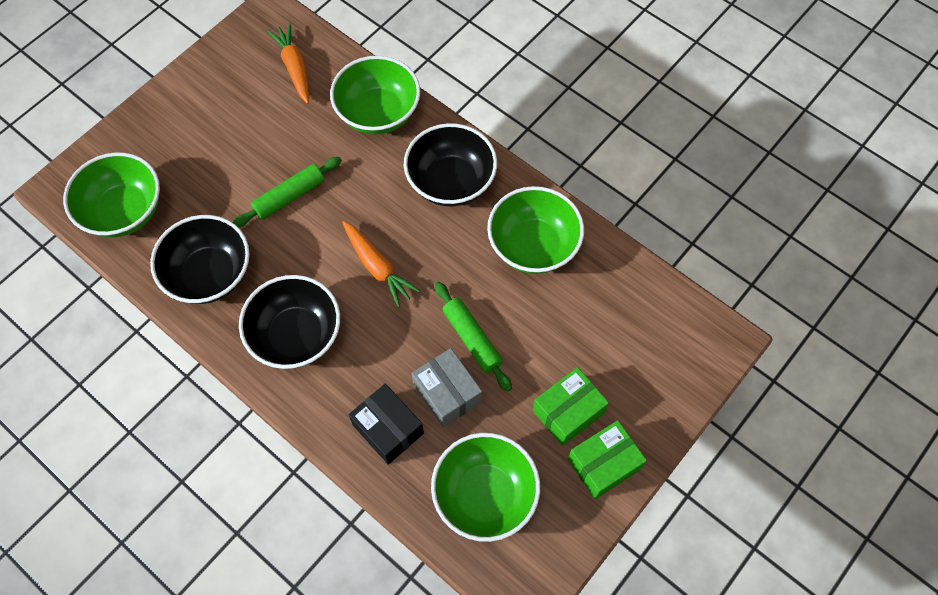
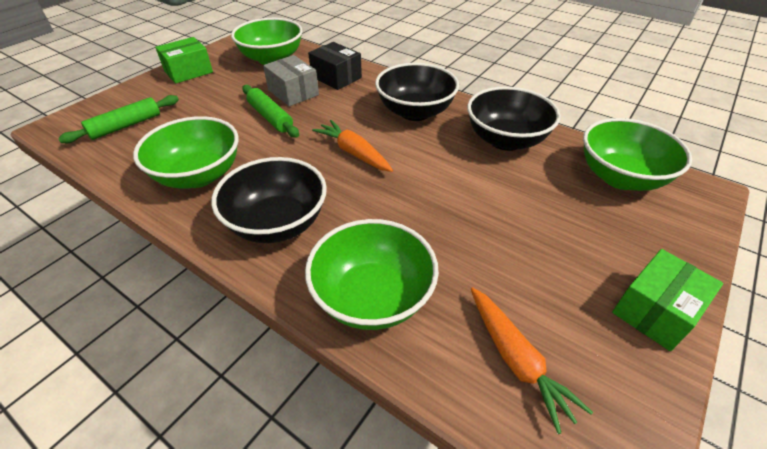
camera: 175 degrees right, 20 degrees down
green rolling pin [233,157,342,227] -> green rolling pin moved to [58,95,179,143]
green box [533,367,609,446] -> green box moved to [612,249,723,351]

